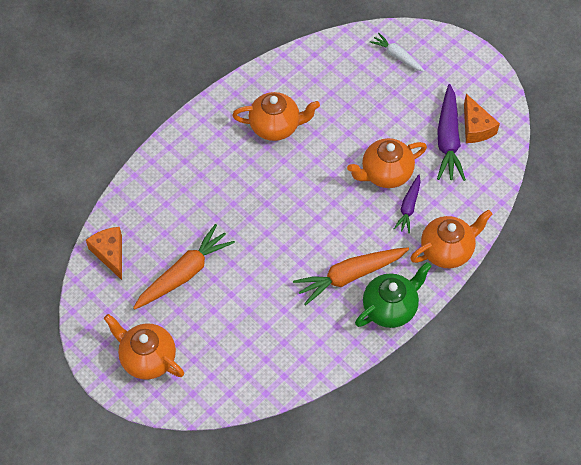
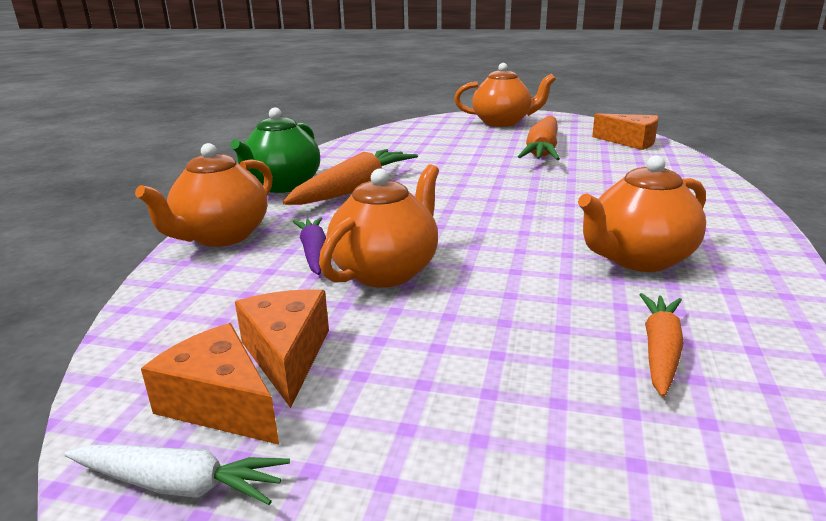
camera: 150 degrees right, 35 degrees down
white carrot [370,33,424,72] -> white carrot moved to [64,445,290,505]
purple carrot [437,84,466,181] -> orange cheese [235,290,329,408]
none -> orange carrot [639,293,684,397]

